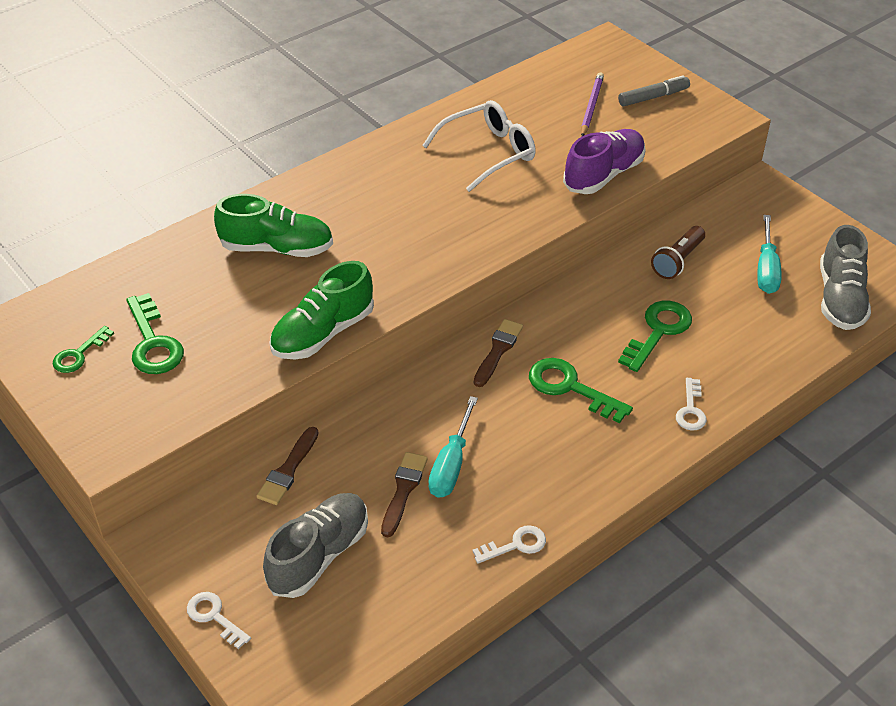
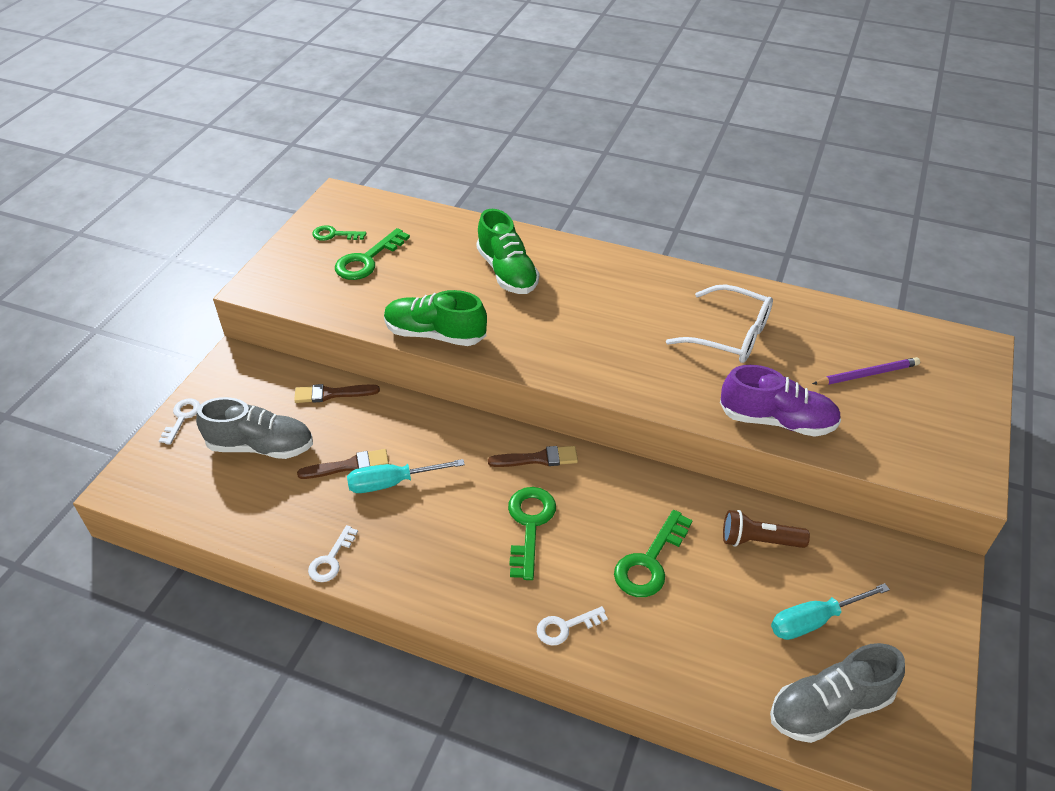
camera: 60 degrees right, 0 degrees up
white key [472,525,546,564] -> white key turned 75 degrees clockwise [308,525,358,582]
grey marker [618,75,690,106] -> none
green key [618,301,692,372] -> green key turned 120 degrees clockwise [614,510,693,597]

